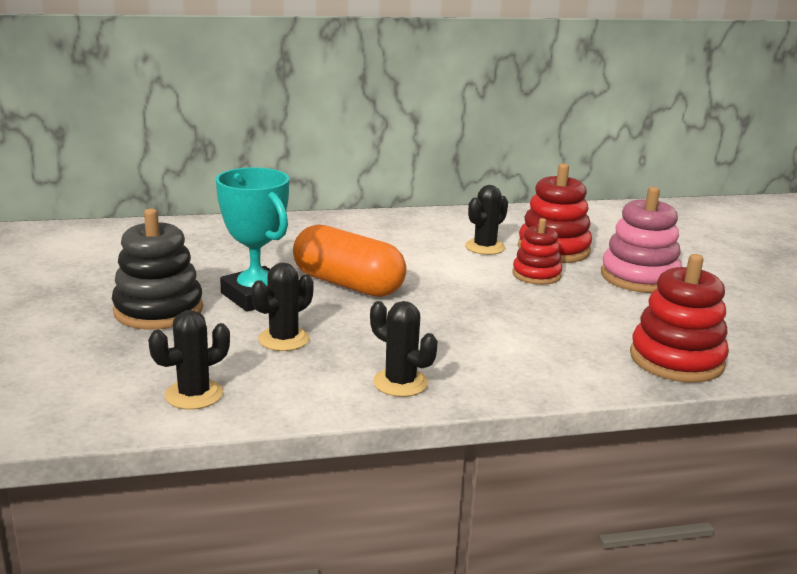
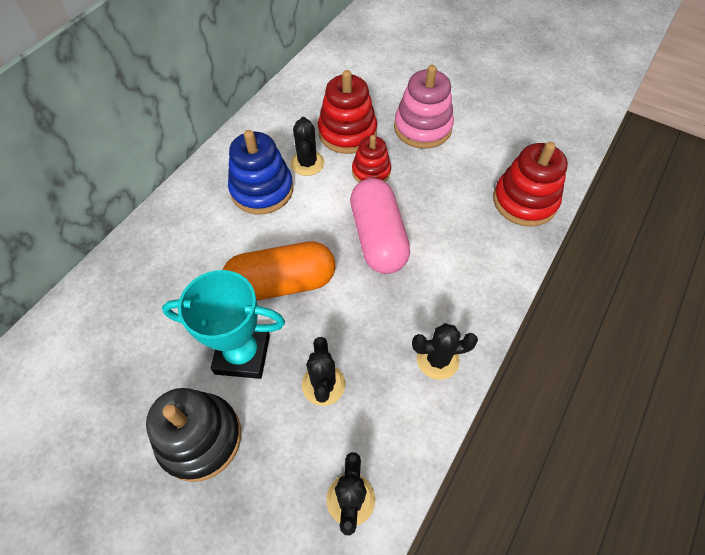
camera: 45 degrees left, 35 degrees up
none -> blue stacking toy [228,130,293,215]
none -> pink capsule [350,178,410,274]

